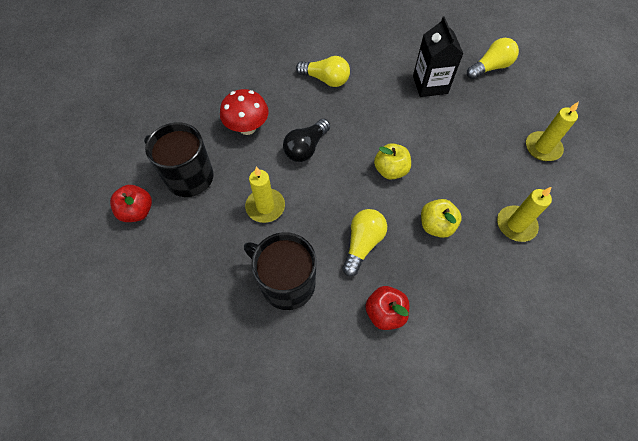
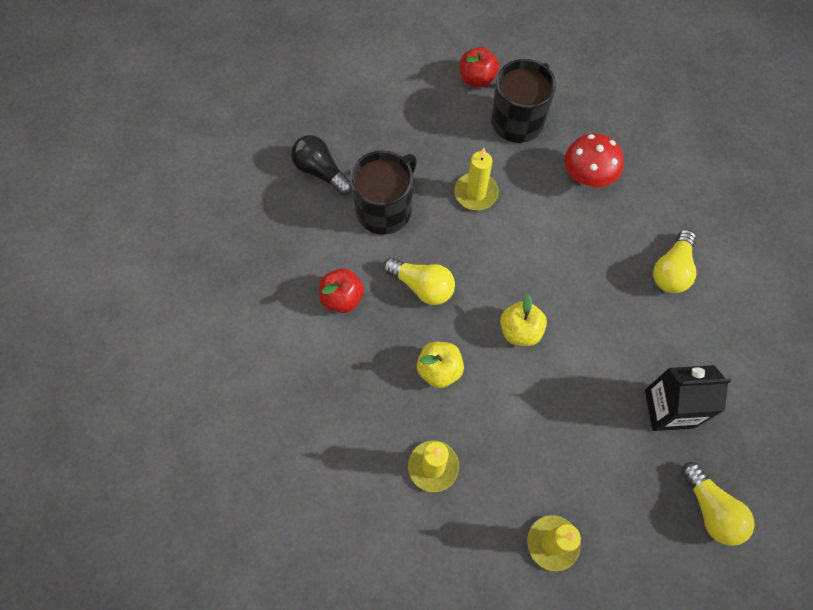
camera: 95 degrees right, 5 degrees up
black light bulb [283,119,330,162] -> black light bulb moved to [291,135,352,195]

